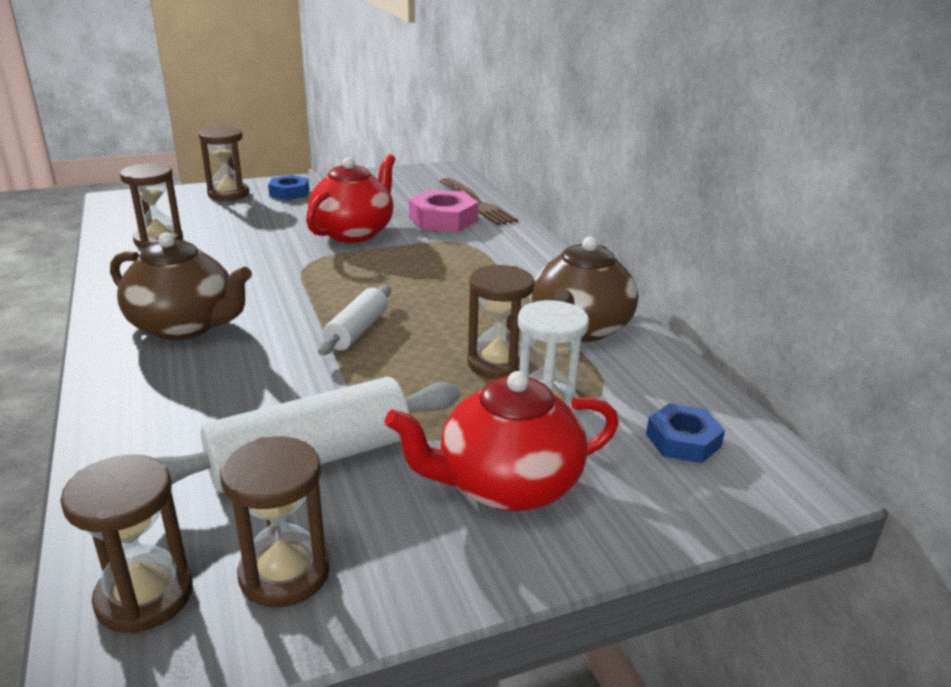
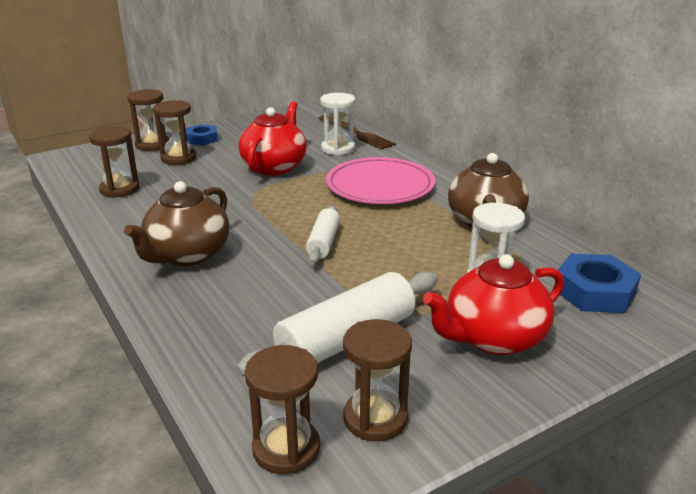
camera: 10 degrees left, 0 degrees up
brown teapot [110,232,252,340] -> brown teapot turned 105 degrees clockwise [124,181,229,266]
pink nut [409,190,479,232] -> white hourglass [320,93,355,156]
brown hourglass [467,265,534,379] -> brown hourglass moved to [153,100,196,165]
blue nut [646,403,725,463] -> blue nut [558,254,641,313], size x1.55
none -> pink plate [326,157,435,204]

